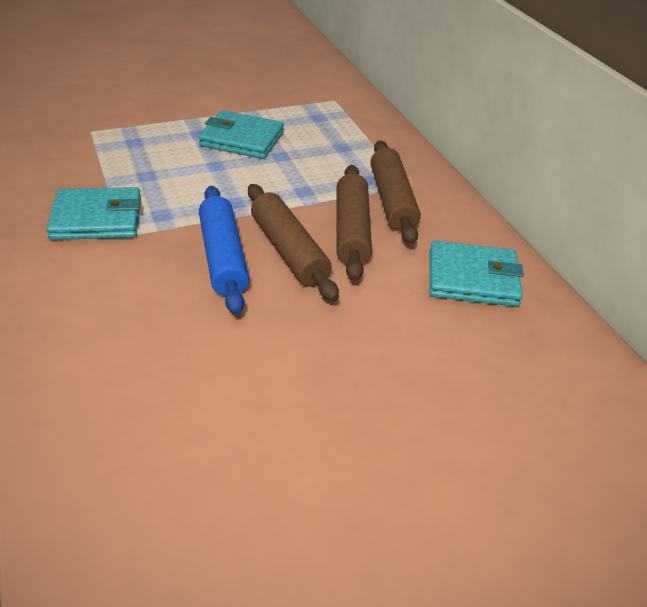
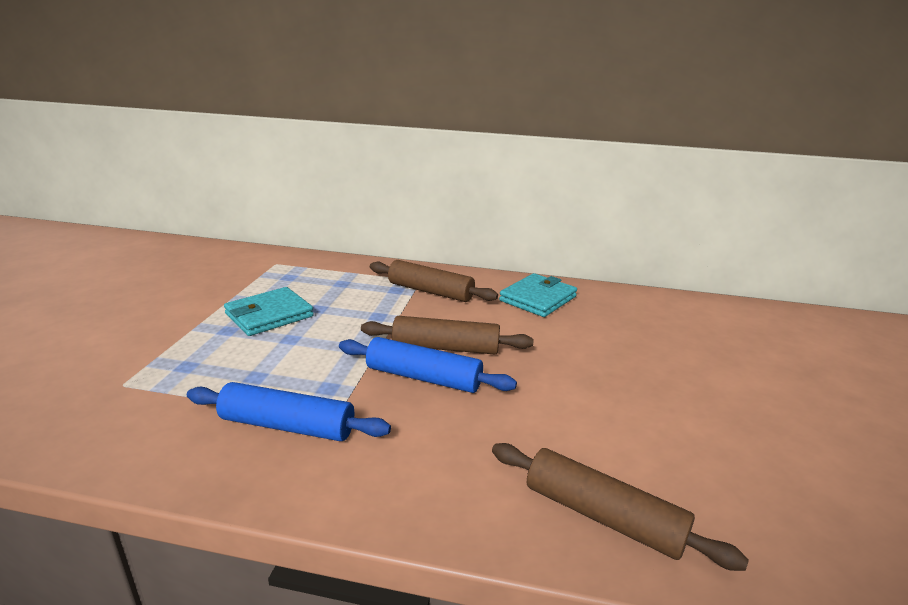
camera: 55 degrees left, 15 degrees down
turquoise wallet [46,187,141,240] -> blue rolling pin [187,382,391,441]
brown rolling pin [336,165,372,281] -> brown rolling pin moved to [492,443,749,571]

